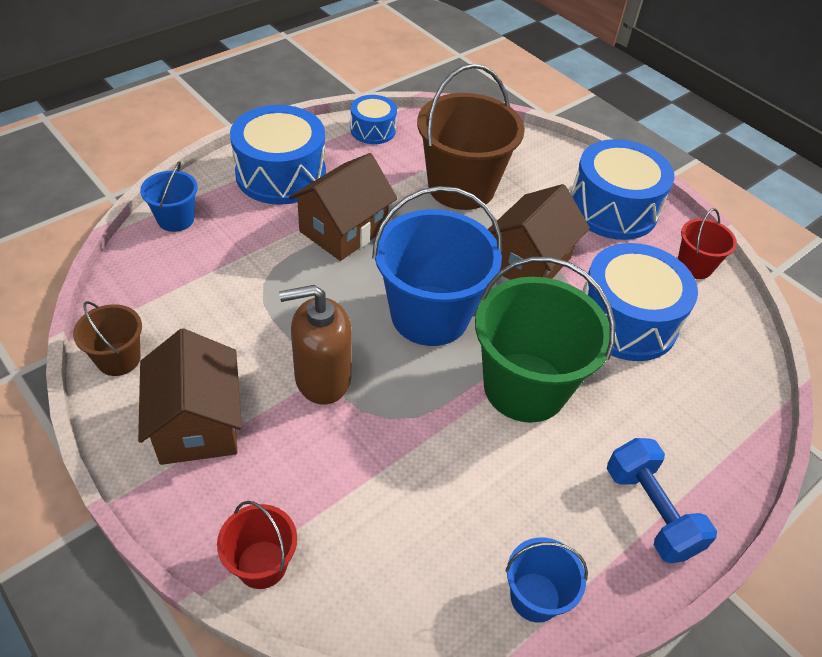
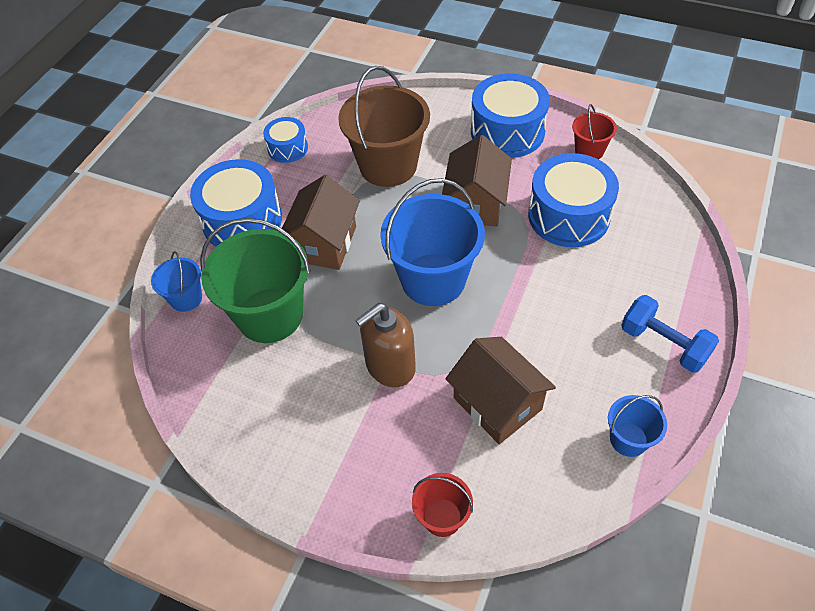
camera: 20 degrees left, 5 degrees up
brown bucket [73,301,142,376] -> none
brown house [138,328,242,465] -> brown house moved to [446,337,556,444]
green bucket [475,257,615,423] -> green bucket moved to [200,218,310,343]

